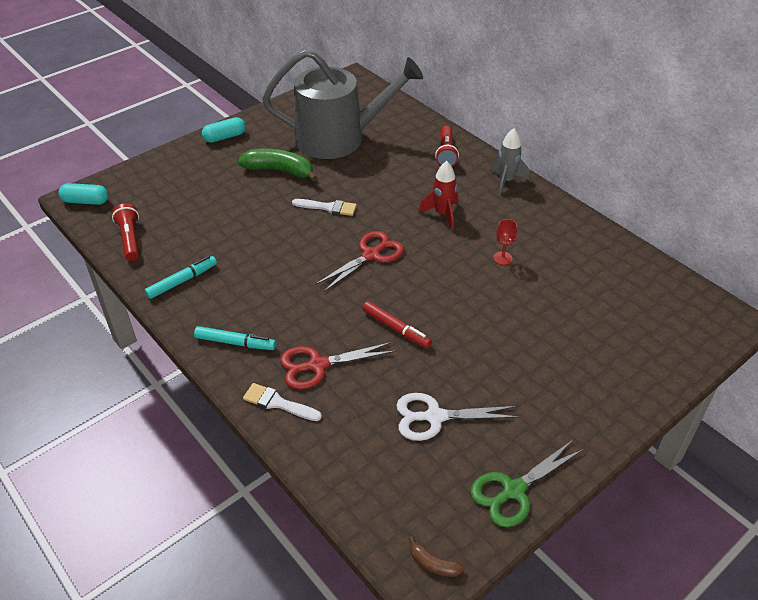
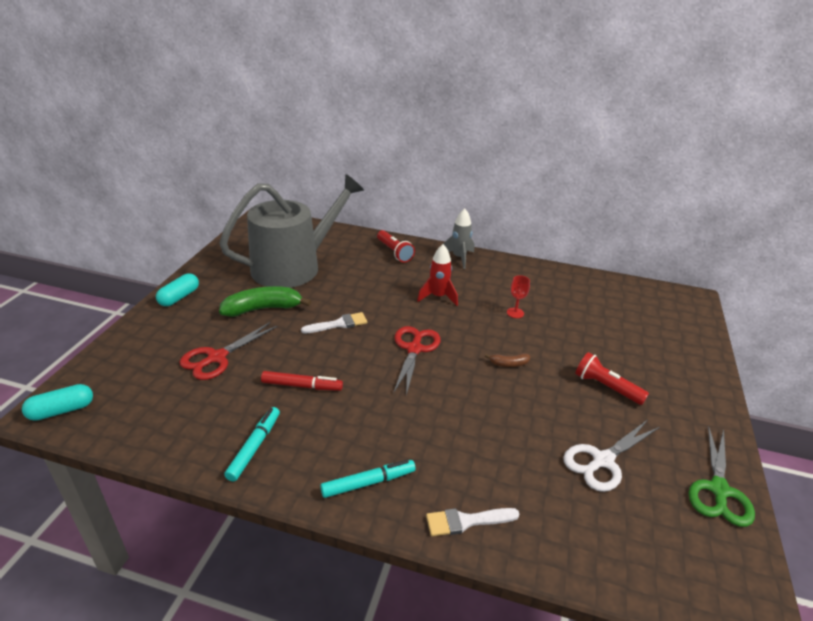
camera: 35 degrees left, 10 degrees down
red flashlight [112,203,139,261] -> red flashlight moved to [575,352,649,405]
red scissors [280,342,396,389] -> red scissors moved to [179,322,278,380]
red marker [363,301,432,349] -> red marker moved to [261,371,343,391]
brown banana [409,536,465,577] -> brown banana moved to [485,353,530,367]

